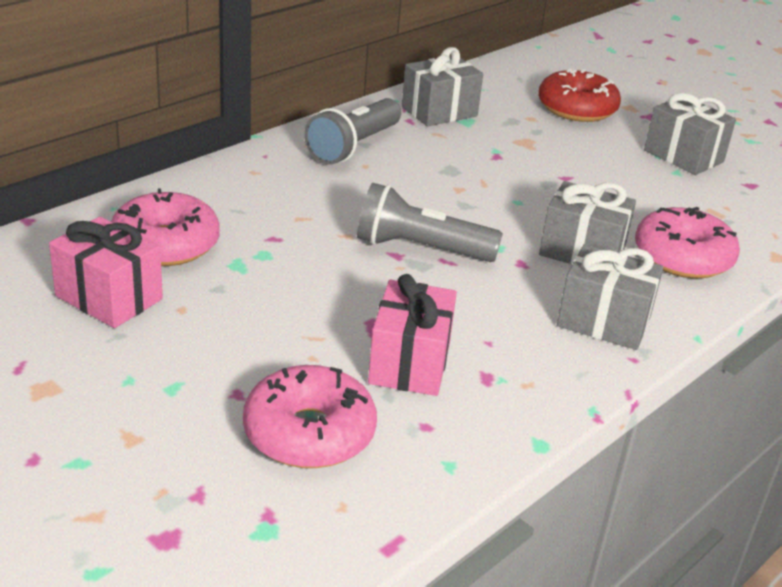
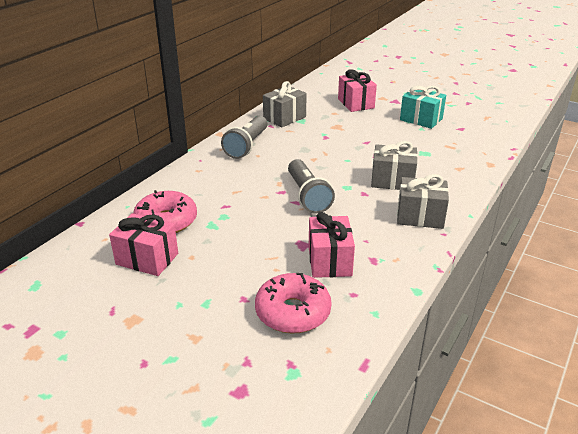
camera: 10 degrees left, 0 degrees up
grey flashlight [357,182,503,262] -> grey flashlight turned 105 degrees counterclockwise [288,159,335,214]
red donut [538,69,621,122] -> pink gift [338,69,377,112]
pink donut [635,207,740,279] -> none
grey gift [644,93,736,175] -> turquoise gift [400,86,446,129]

